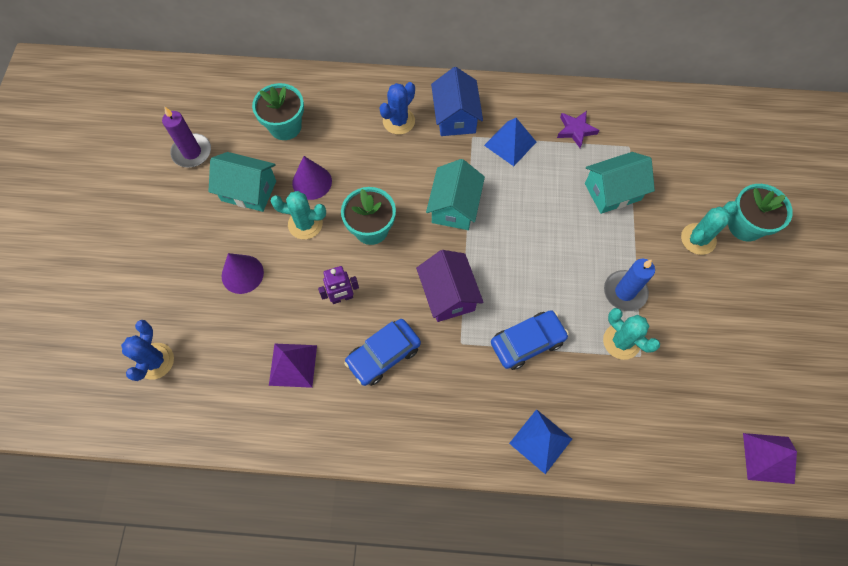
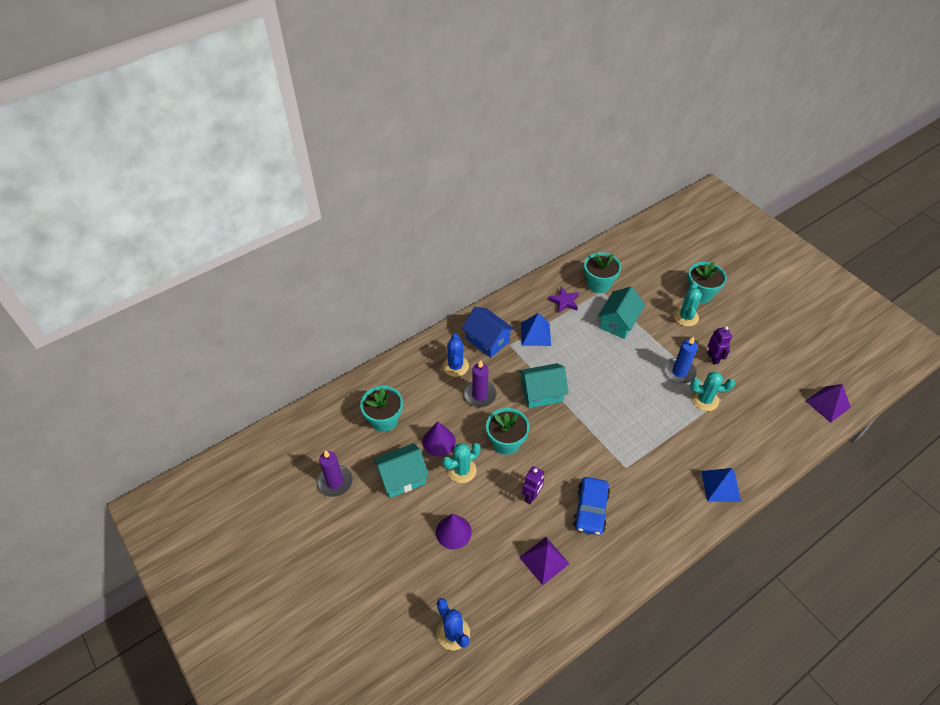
camera: 40 degrees left, 15 degrees down
purple house [416,250,484,322] -> none
turquoise house [426,159,485,230] -> turquoise house turned 75 degrees counterclockwise [519,363,569,408]
blue car [491,310,569,370] -> none
none -> purple candle [464,360,497,407]
none -> turquoise flower pot [584,252,621,293]
none -> purple robot [708,326,732,365]

